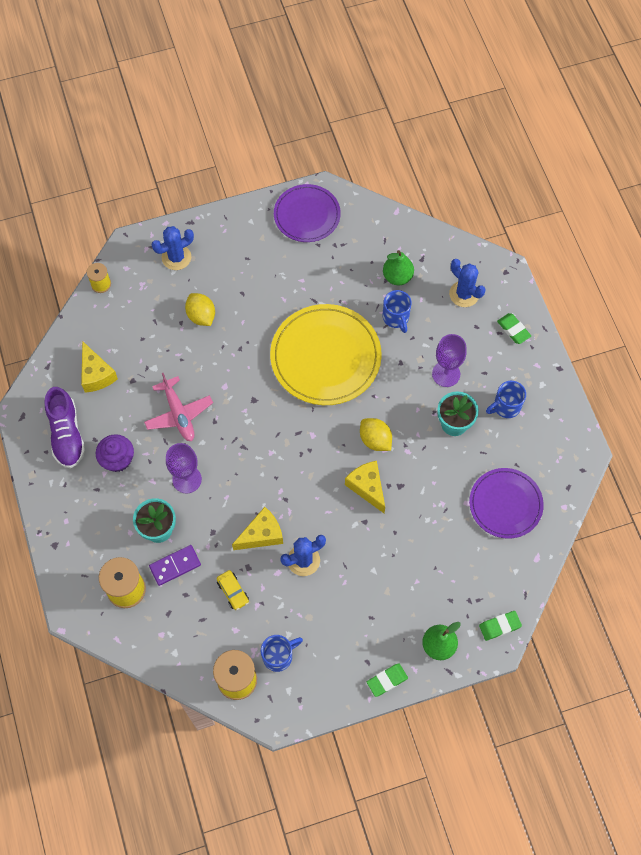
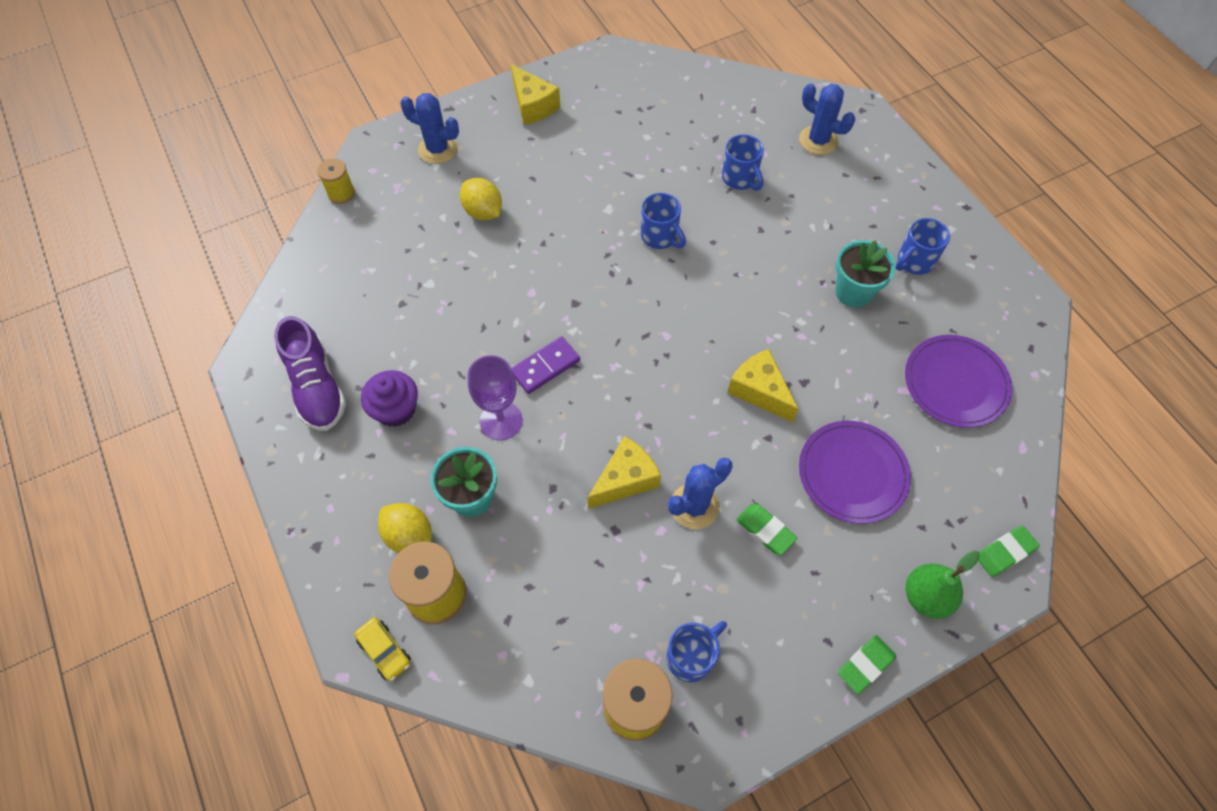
camera: 10 degrees left, 5 degrees down
yellow cheese [81,341,118,393] -> yellow cheese moved to [511,64,560,125]
pink plane [144,373,213,441] -> none
purple domino [149,545,201,586] -> purple domino moved to [511,336,580,394]
blue cactus [152,226,194,270] -> blue cactus turned 60 degrees clockwise [400,93,459,164]
yellow car [217,570,249,610] -> yellow car moved to [354,617,411,681]
yellow plate [270,304,382,405] -> blue mug [641,193,686,249]
purple plate [274,184,341,242] -> purple plate moved to [799,421,911,524]
yellow lemon [360,418,392,451] -> yellow lemon moved to [378,503,432,553]
green pear [383,250,414,285] -> none
purple goblet [432,334,467,387] -> none
green eraser [497,313,531,344] -> green eraser moved to [736,503,797,555]

